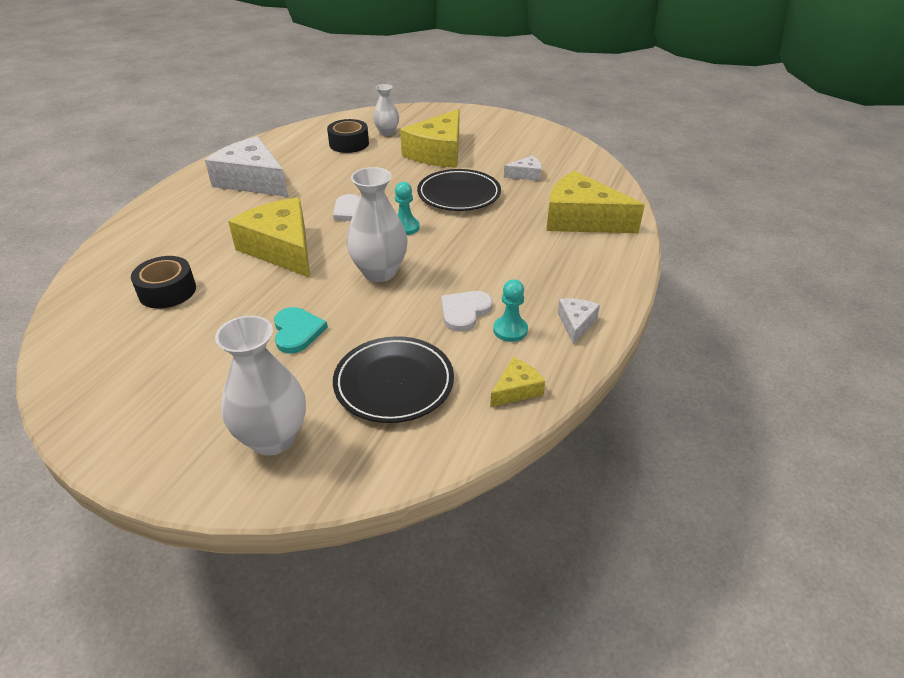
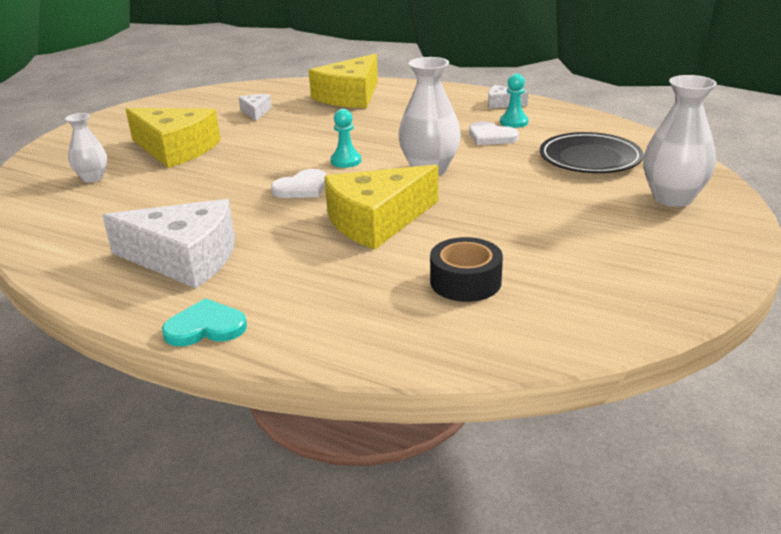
camera: 85 degrees left, 10 degrees down
white cheese [205,136,288,197] -> white cheese turned 120 degrees counterclockwise [102,199,235,288]
turquoise heart [274,307,328,353] -> turquoise heart moved to [162,298,247,346]
black tape [327,119,369,153] -> none
black plate [417,169,501,211] -> none
yellow cheese [490,357,545,407] -> none

